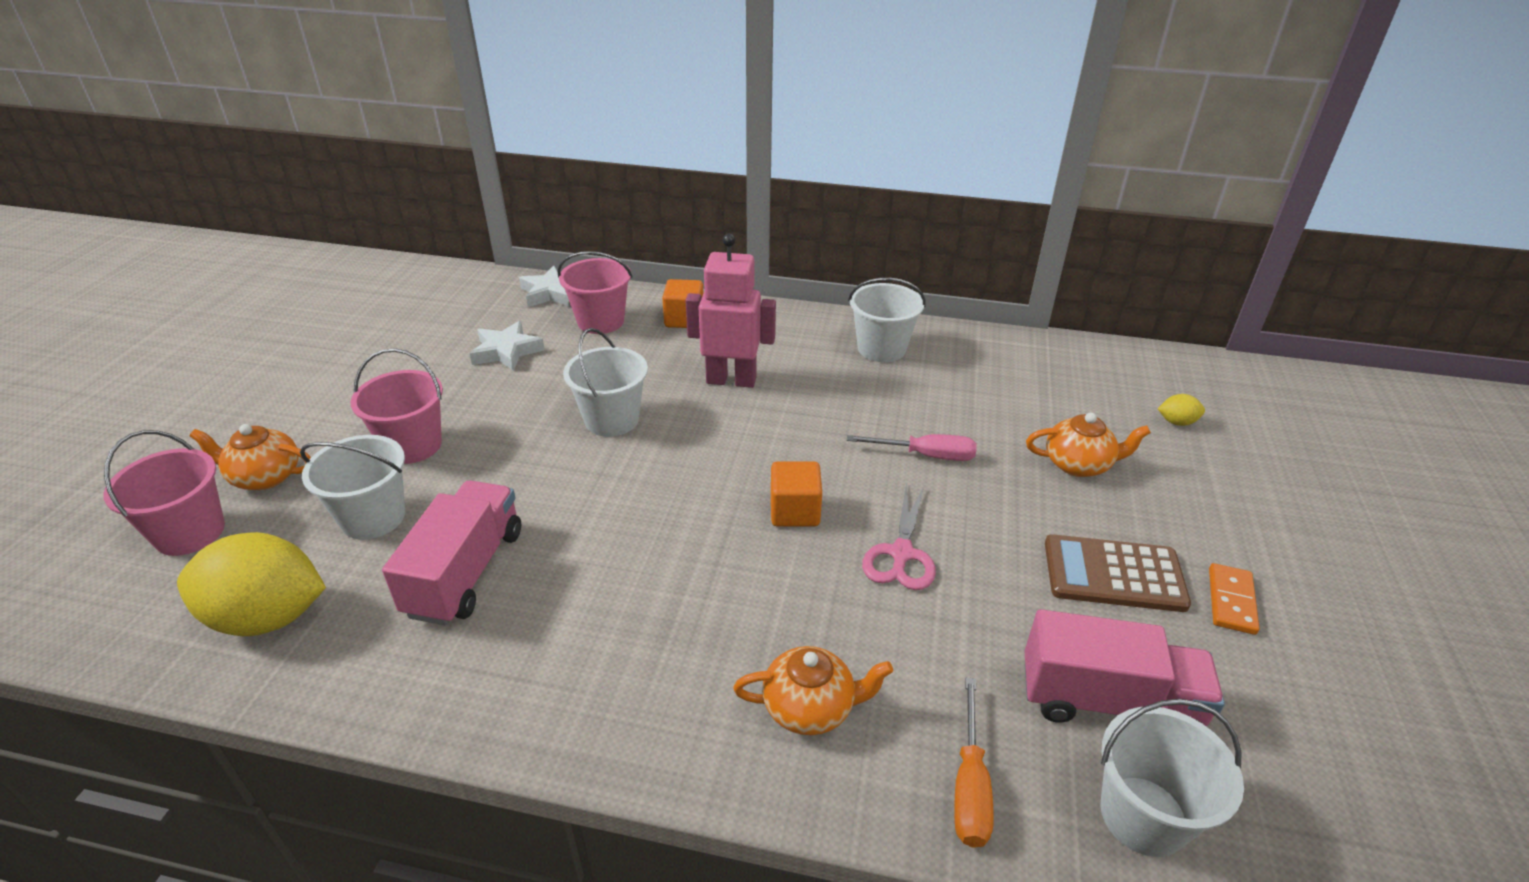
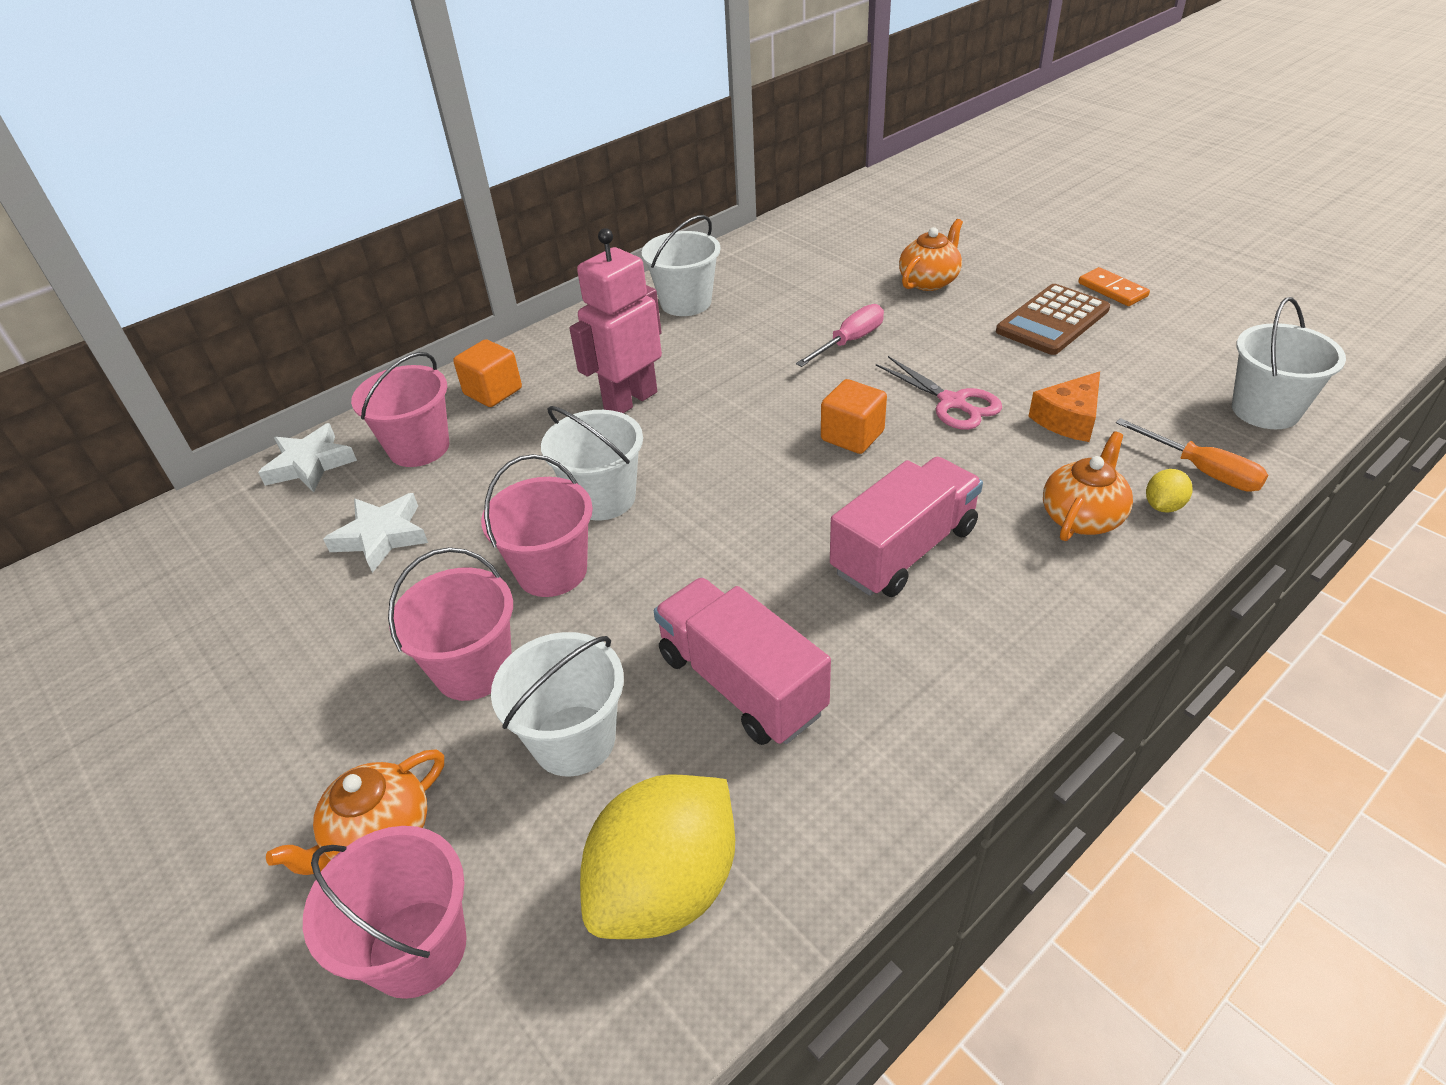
camera: 50 degrees left, 5 degrees up
pink truck [1024,609,1225,726] -> pink truck moved to [830,457,983,597]
yellow lemon [1158,394,1205,426] -> yellow lemon moved to [1146,469,1192,513]
none -> pink bucket [481,454,593,597]
none -> orange cheese [1029,372,1100,442]

